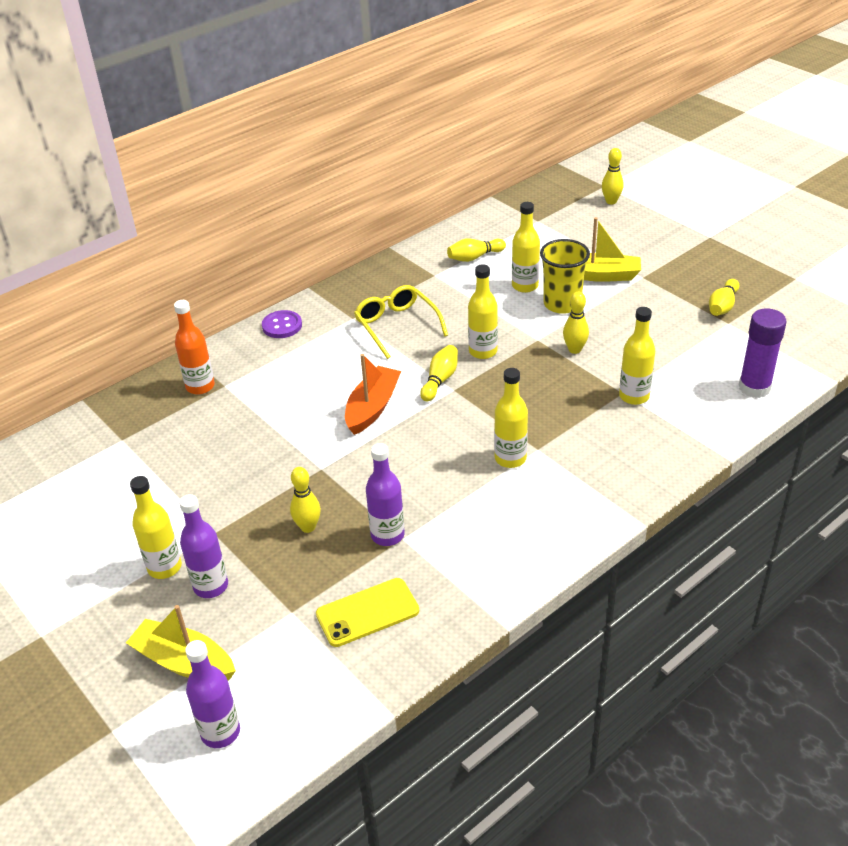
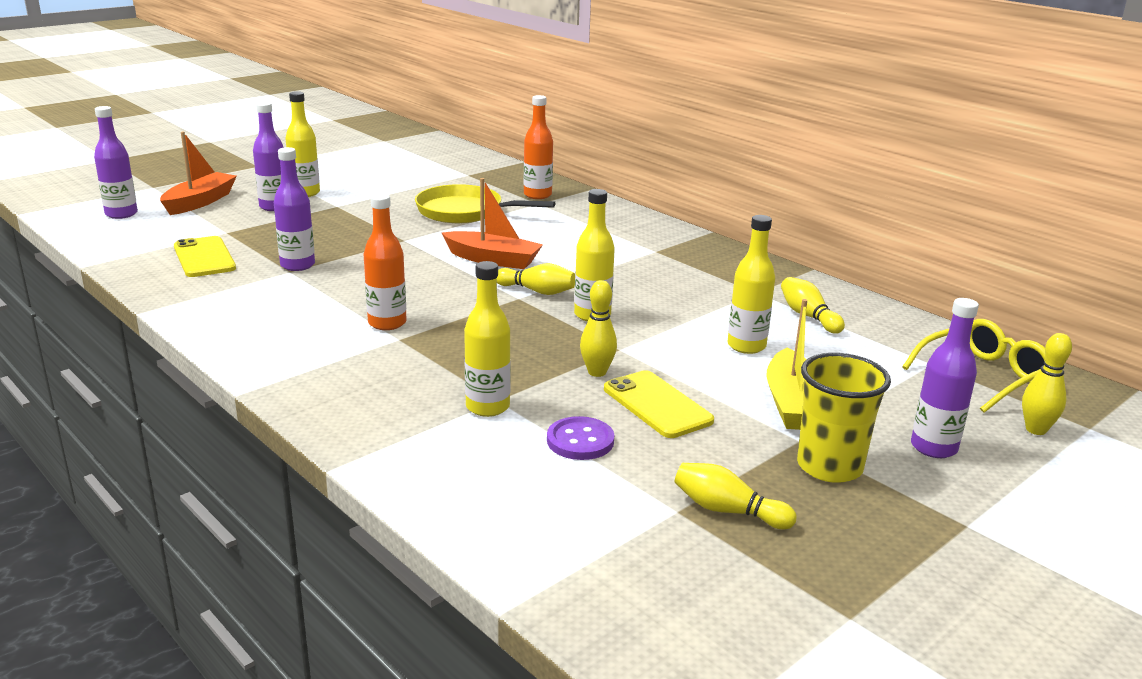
camera: 85 degrees right, 15 degrees down
yellow boat [126,605,236,680] -> orange boat [160,132,237,215]
purple button [262,310,302,338] -> purple button moved to [547,416,614,460]
yellow bowling pin [290,467,321,533] -> none
yellow glasses [354,285,448,359] -> yellow glasses moved to [902,319,1045,413]
yellow bottle [494,368,528,468] -> orange bottle [363,193,407,330]
yellow cup [540,239,590,314] -> yellow cup moved to [797,353,891,483]
purple glue stick [739,309,787,398] -> none
none -> yellow pan [415,184,555,224]
none -> yellow phone [604,370,714,438]
none -> purple bottle [911,298,979,458]

